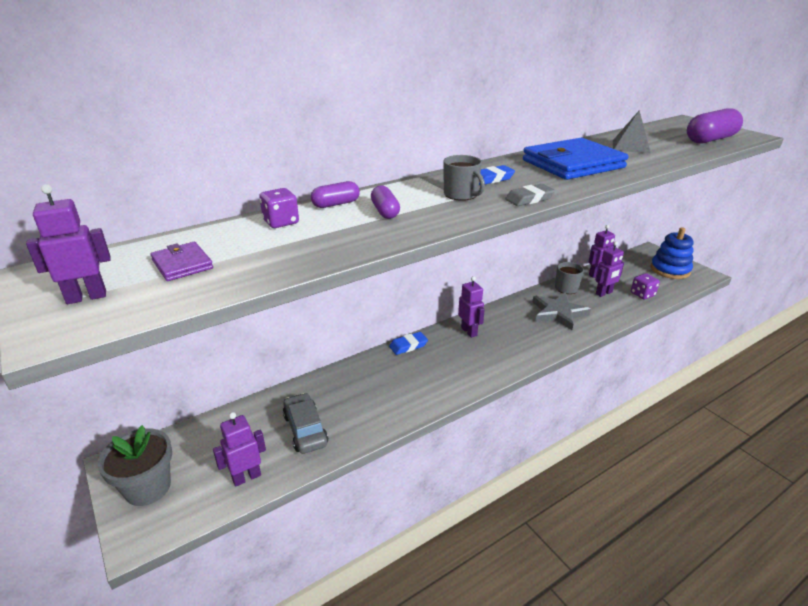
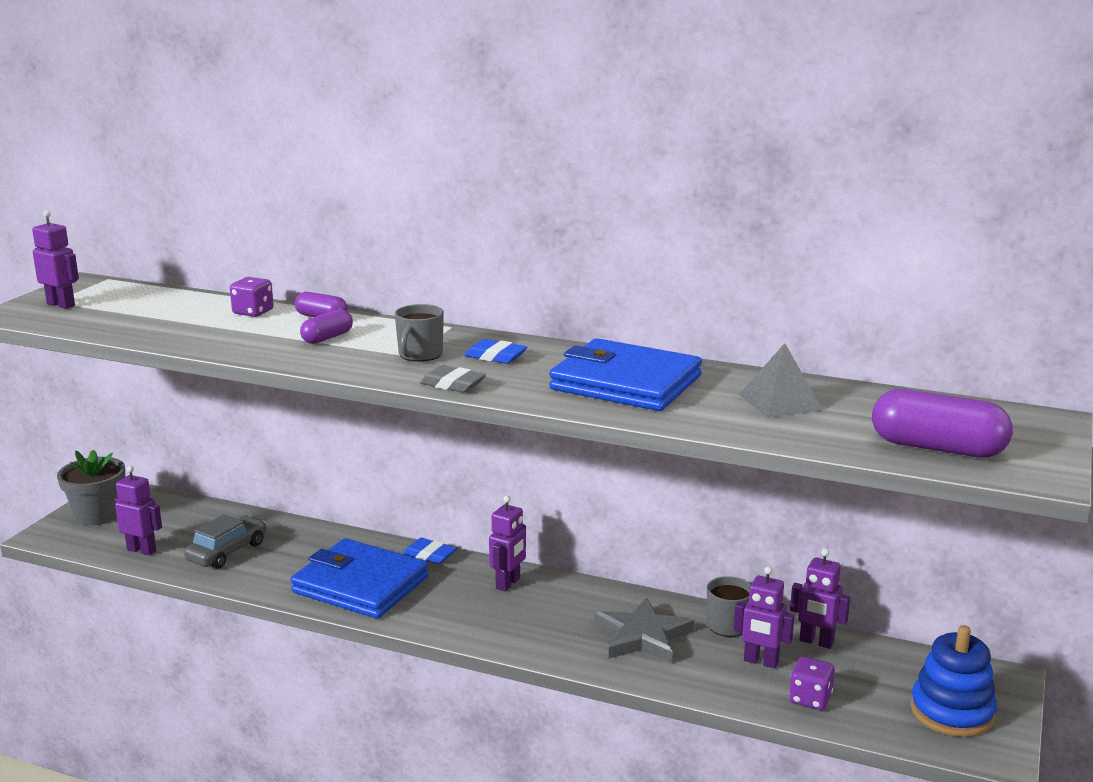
camera: 55 degrees right, 10 degrees down
purple wallet [151,242,213,281] -> none
none -> blue wallet [291,538,429,619]

